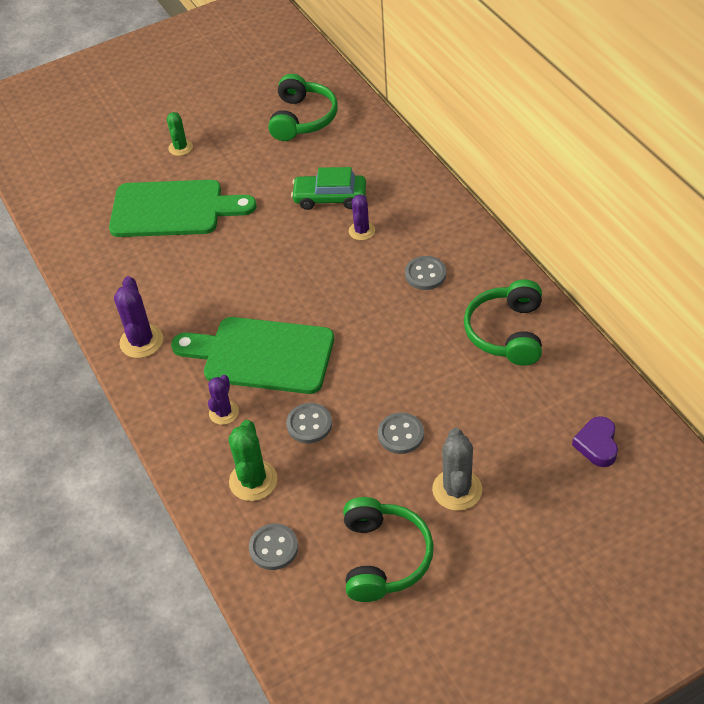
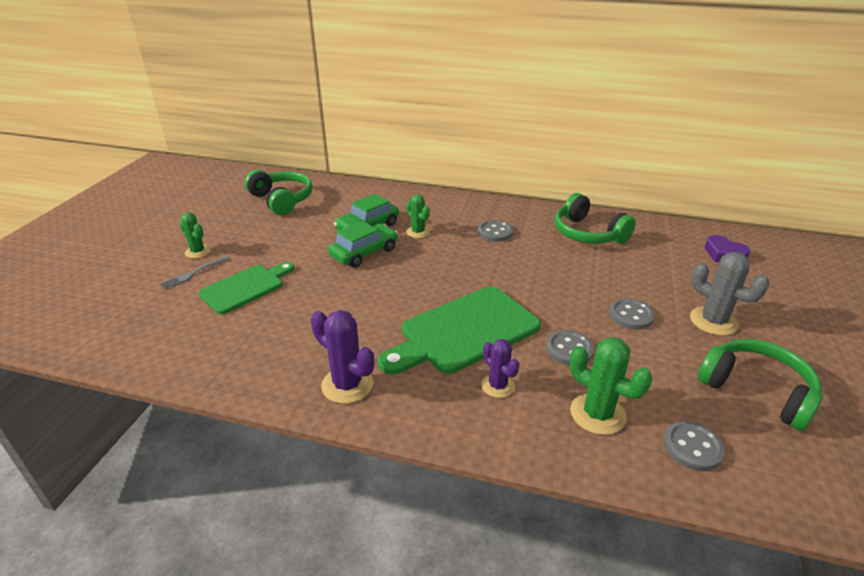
camera: 50 degrees left, 15 degrees down
green cutting board [109,180,257,237] -> green cutting board [199,262,294,314], size x0.63
purple cactus [349,194,375,240] -> green cactus [406,194,430,238]
none -> grey fork [160,256,228,290]
none -> green car [328,221,398,267]

